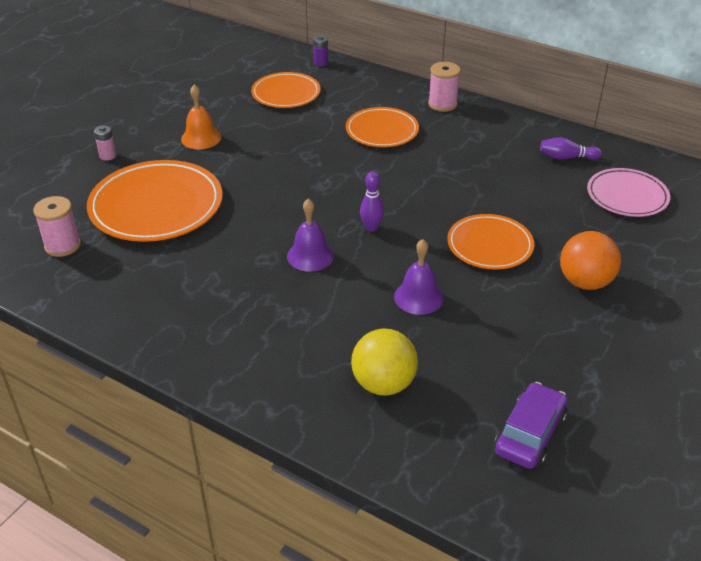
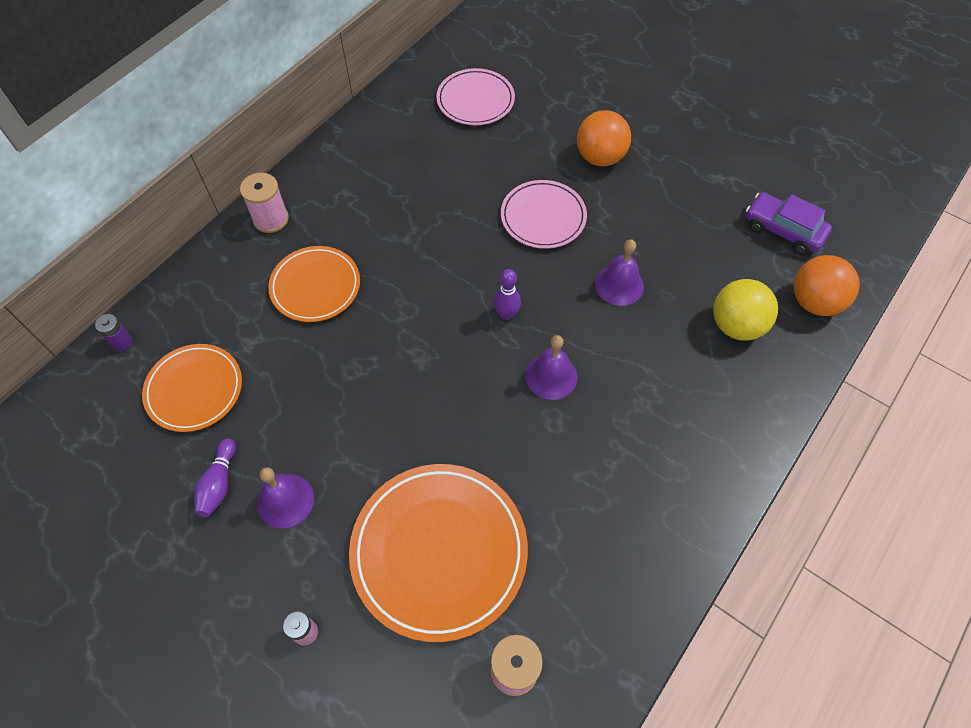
camera: 85 degrees left, 20 degrees up
orange bell [181,84,221,149] -> purple bell [257,467,314,529]
orange plate [447,214,534,270] -> pink plate [501,180,587,249]
purple bowling pin [540,137,602,160] -> purple bowling pin moved to [194,438,236,517]
none -> orange ball [793,255,860,316]

